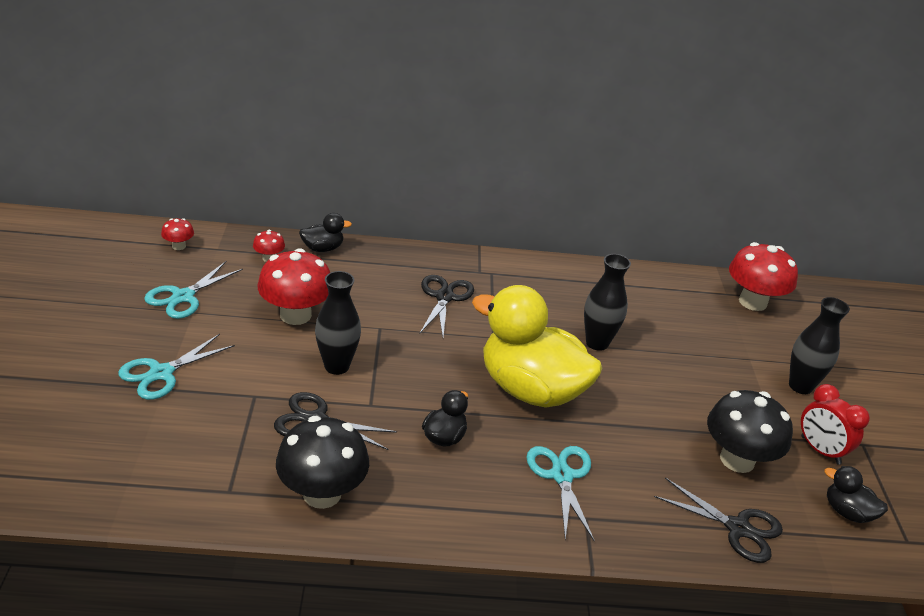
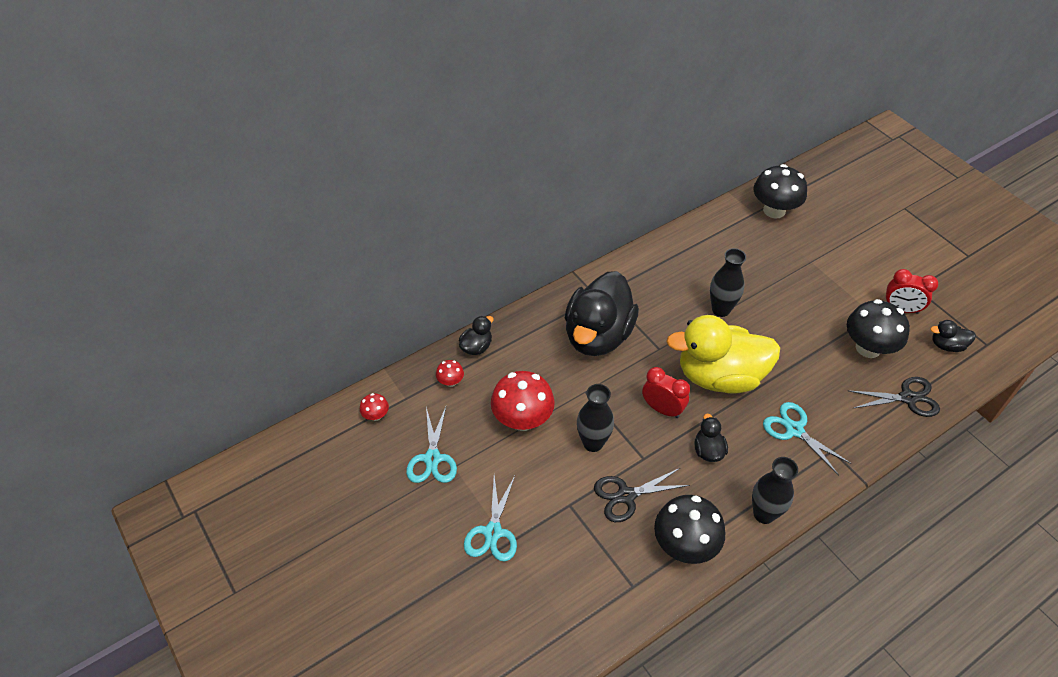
camera: 30 degrees left, 15 degrees up
black scissors [420,275,474,336] -> black duck [565,271,639,356]
red mushroom [729,242,798,311] -> black mushroom [753,164,807,219]
black vase [789,297,850,394] -> black vase moved to [752,457,798,524]
none -> red clock [642,367,690,418]

